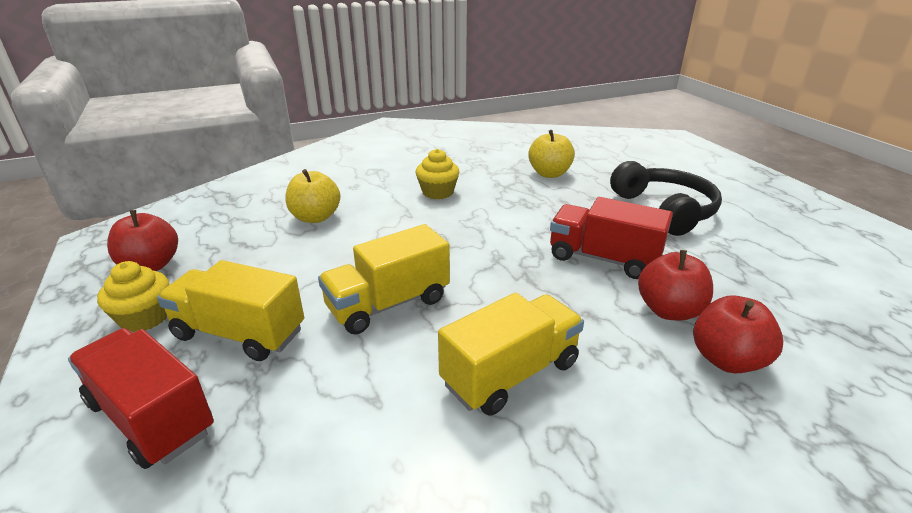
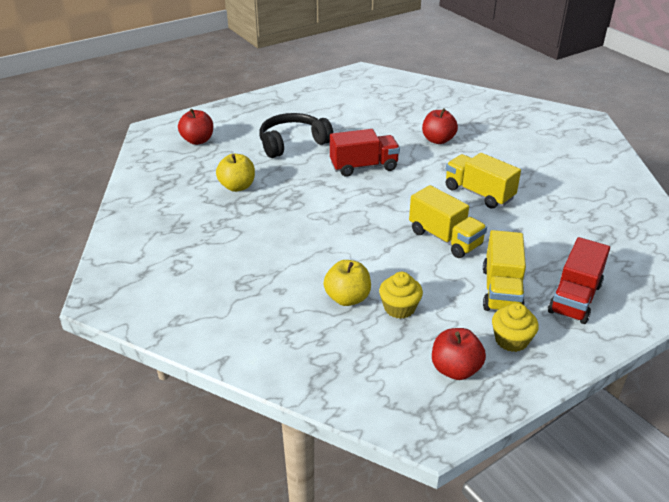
camera: 100 degrees left, 5 degrees up
yellow cupcake [416,149,459,199] -> yellow cupcake moved to [379,272,423,319]
red truck [550,197,673,279] -> red truck turned 120 degrees counterclockwise [330,129,400,177]
red apple [638,250,713,320] -> red apple moved to [178,109,213,145]

